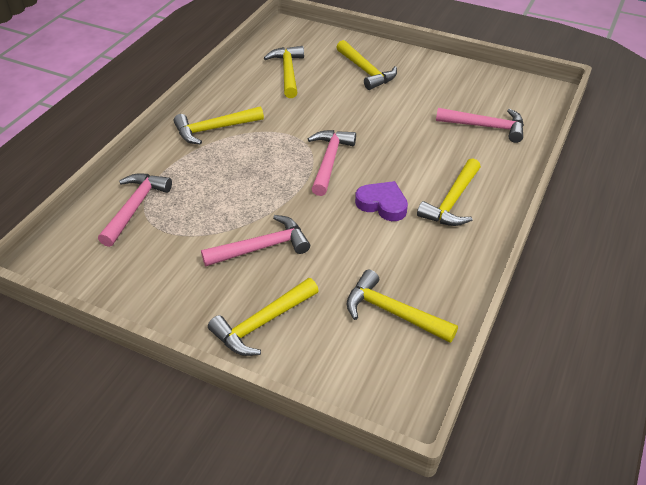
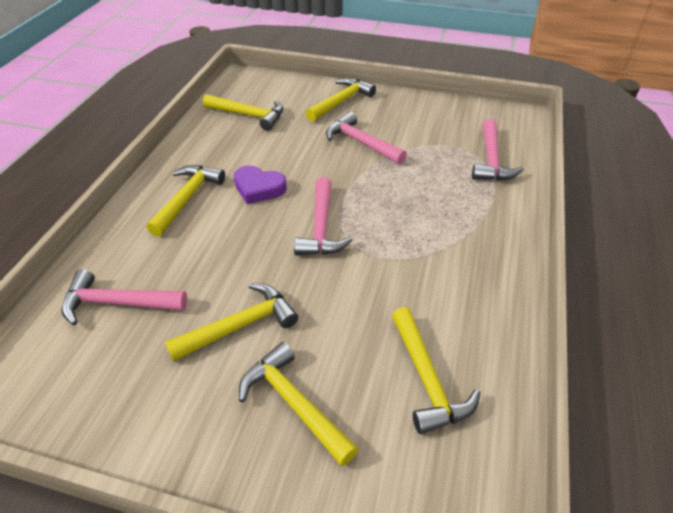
camera: 170 degrees right, 0 degrees up
yellow hammer [174,106,264,144] -> yellow hammer moved to [165,283,298,362]
pink hammer [201,215,310,266] -> pink hammer turned 75 degrees clockwise [326,112,407,164]

